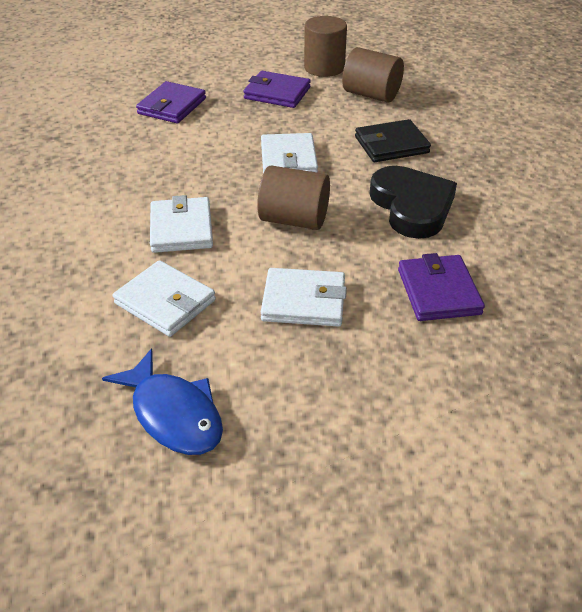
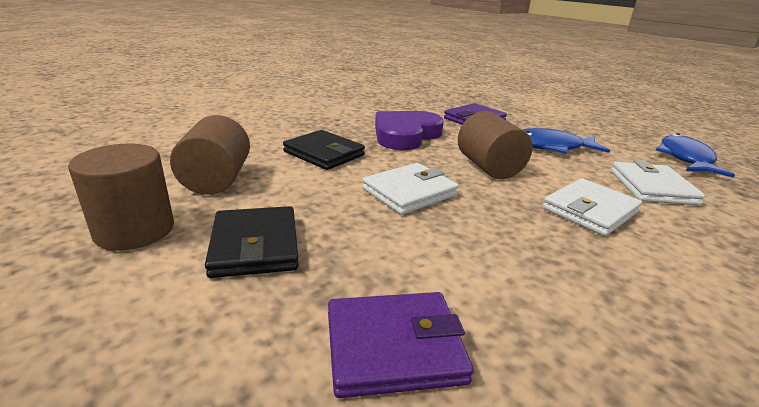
camera: 125 degrees left, 15 degrees down
purple wallet [243,71,311,108] -> black wallet [205,206,299,278]
white wallet [261,268,347,327] -> blue fish [522,128,610,154]
black heart [370,166,457,239] -> purple heart [375,111,444,150]

